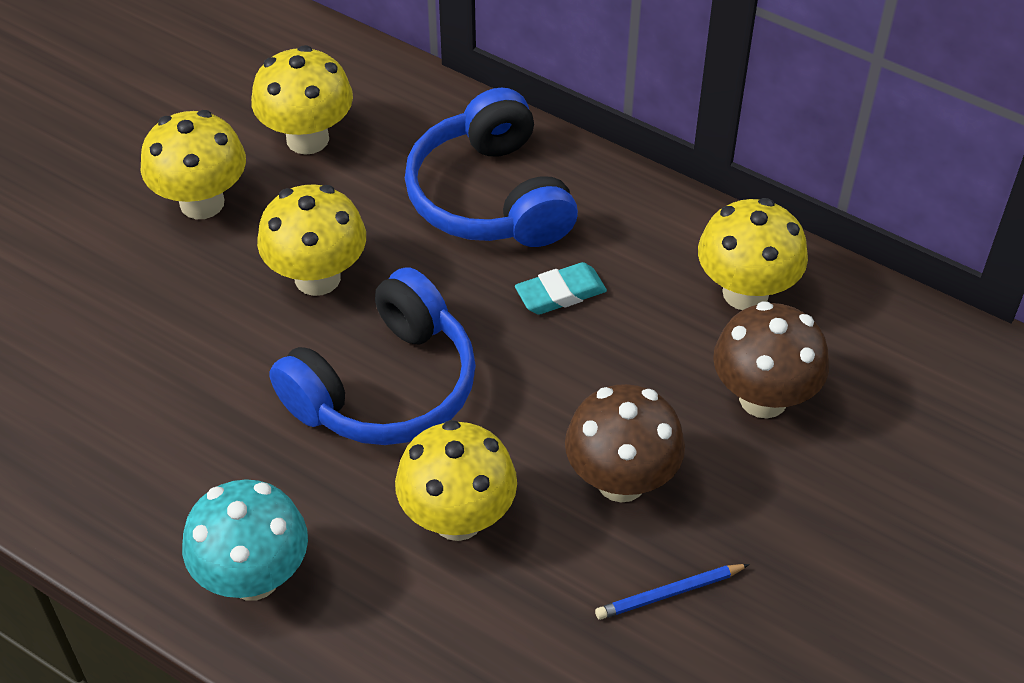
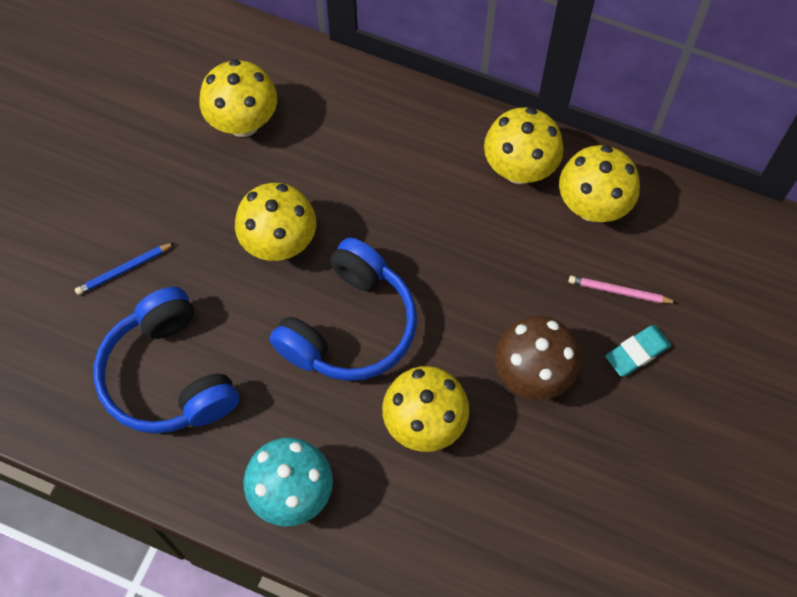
camera: 10 degrees left, 15 degrees up
yellow mushroom [141,110,246,219] -> yellow mushroom moved to [484,107,564,184]
blue headphones [405,88,578,247] -> blue headphones moved to [94,287,239,434]
turquoise eraser [515,262,607,315] -> turquoise eraser moved to [605,325,671,377]
blue pencil [595,564,750,620] -> blue pencil moved to [75,243,174,295]
brown mushroom [713,301,829,419] -> pink pencil [569,276,677,304]

